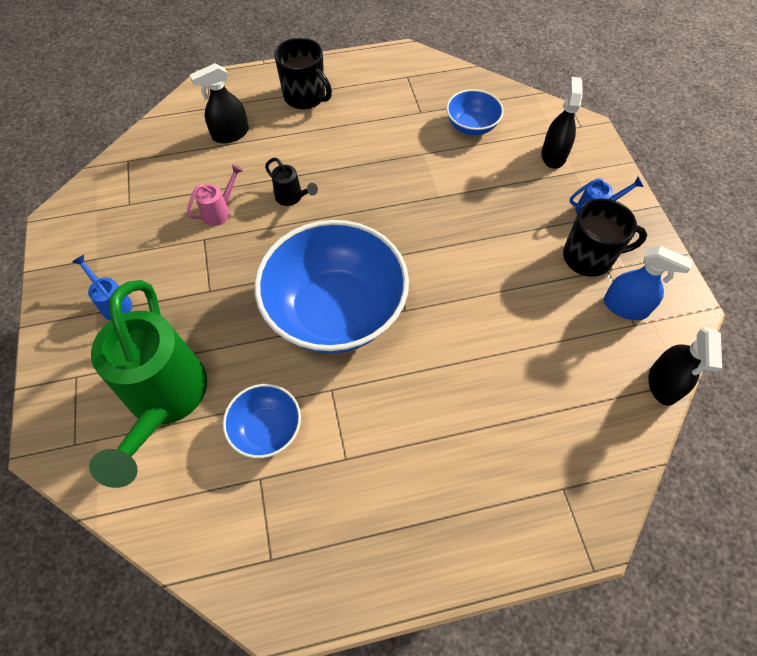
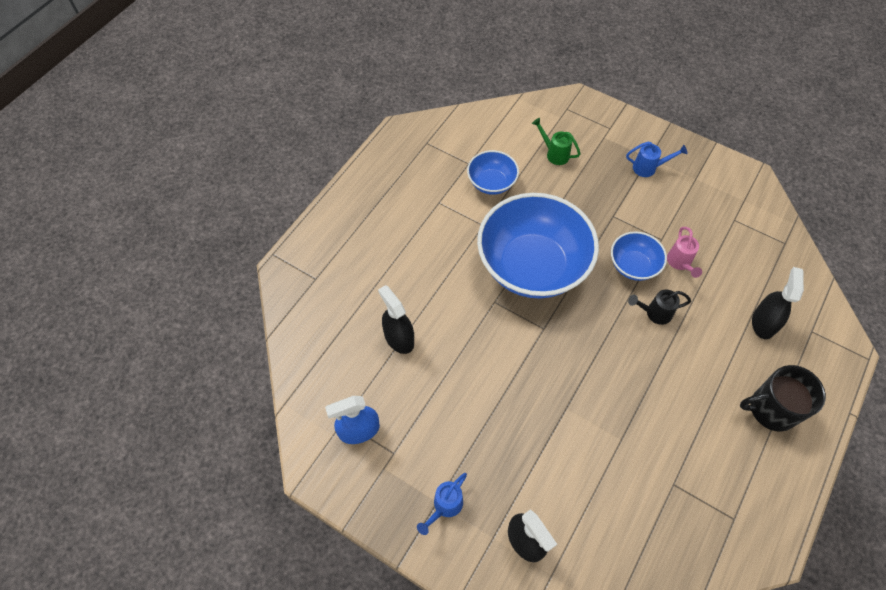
camera: 135 degrees right, 0 degrees up
green watering can [89,280,207,488] -> green watering can [532,118,581,165], size x0.41
blue bowl [446,89,504,135] -> blue bowl moved to [611,231,667,281]
black mug [563,198,647,277] -> none
black spray bottle [648,327,722,405] -> black spray bottle moved to [378,285,414,354]

